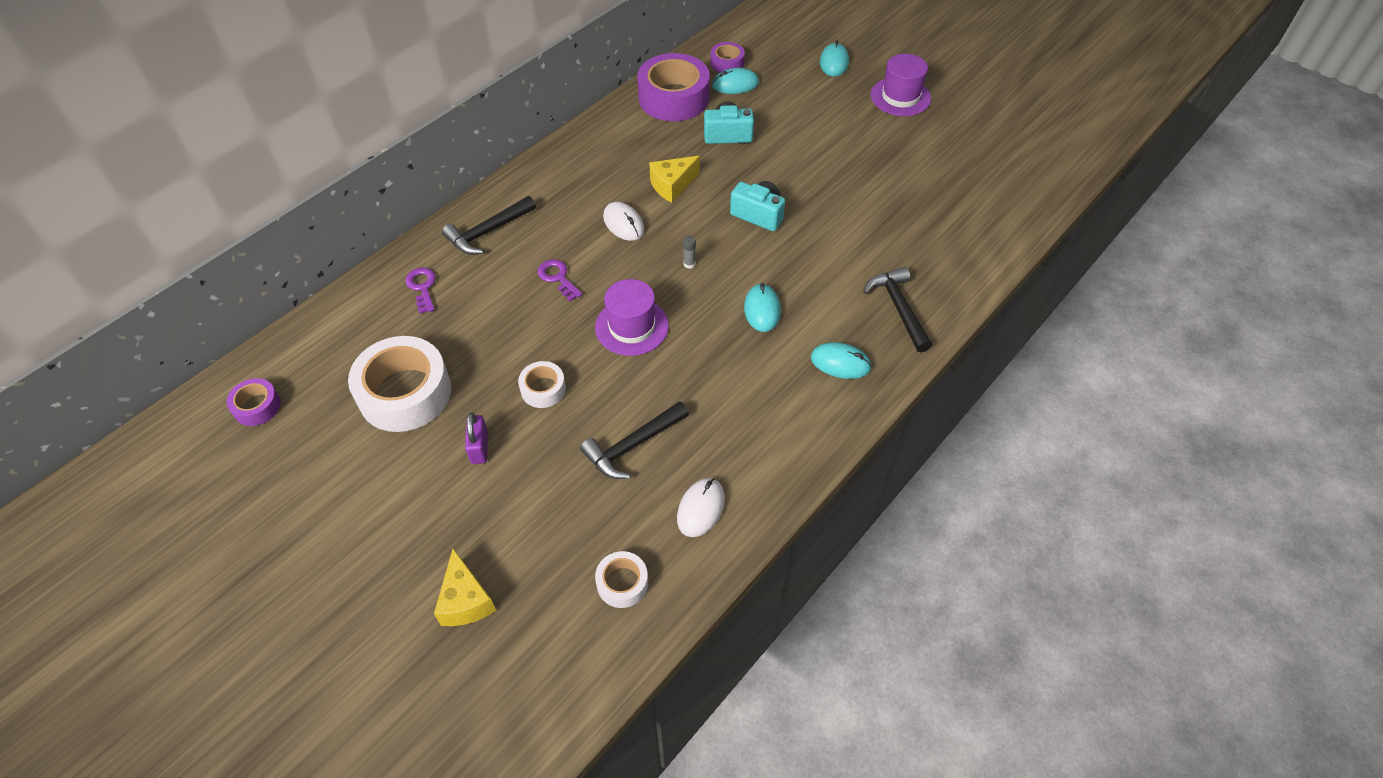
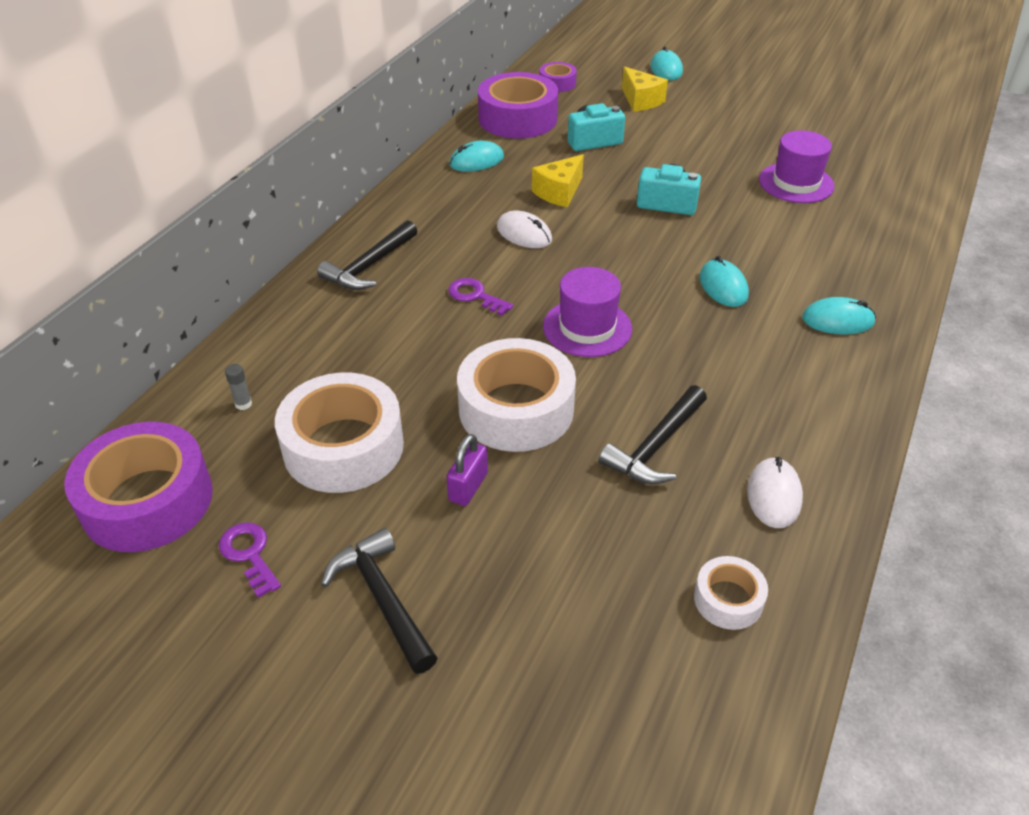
camera: 15 degrees left, 10 degrees down
purple tape [227,378,281,426] -> purple tape [64,422,213,552], size x2.03
purple key [405,267,436,314] -> purple key moved to [219,522,281,598]
yellow cheese [434,548,496,626] -> yellow cheese moved to [622,66,668,112]
purple padlock [465,412,488,464] -> purple padlock turned 45 degrees clockwise [446,434,488,506]
white tape [518,361,566,408] -> white tape [457,338,576,452], size x2.03
grey glue stick [683,236,696,268] -> grey glue stick moved to [225,364,252,410]
turquoise mouse [712,68,759,94] -> turquoise mouse moved to [449,141,504,171]
black hammer [863,267,932,352] -> black hammer moved to [321,528,438,674]
purple hat [871,54,931,116] -> purple hat moved to [759,131,835,203]

